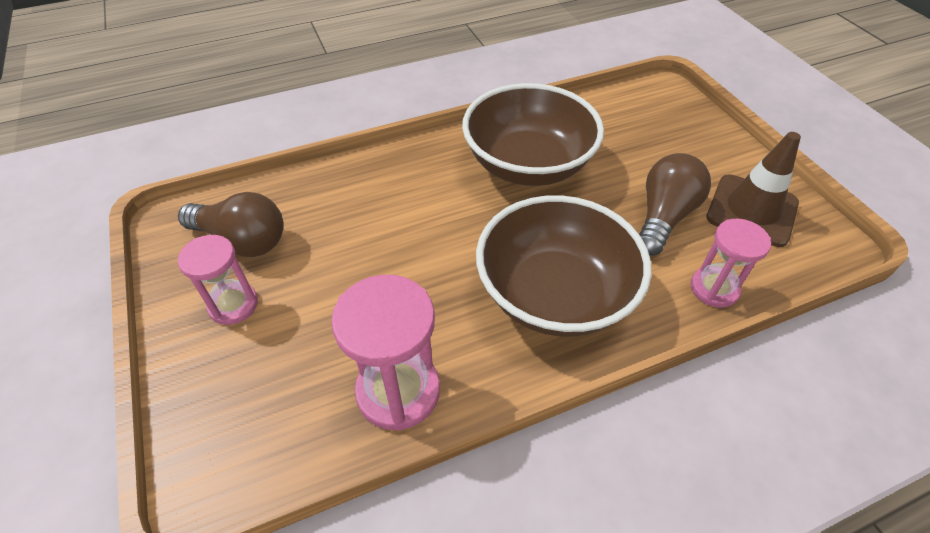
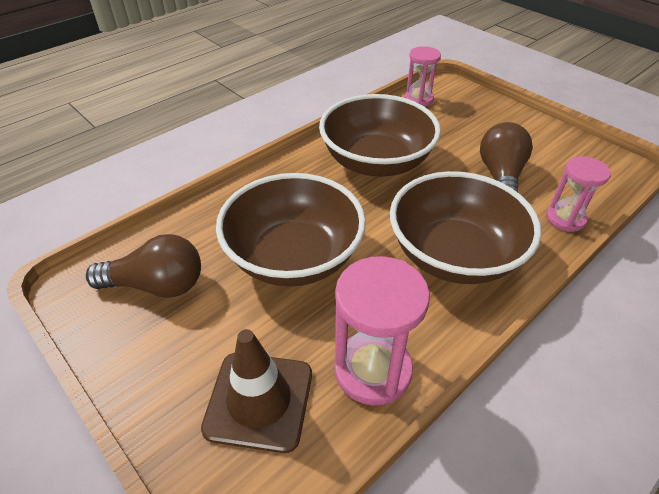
camera: 20 degrees left, 5 degrees down
pink hourglass [178,235,258,325] -> pink hourglass moved to [405,46,441,106]
brown traffic cone [706,132,801,247] -> brown traffic cone moved to [201,329,312,453]
none -> brown bowl [216,173,366,287]

